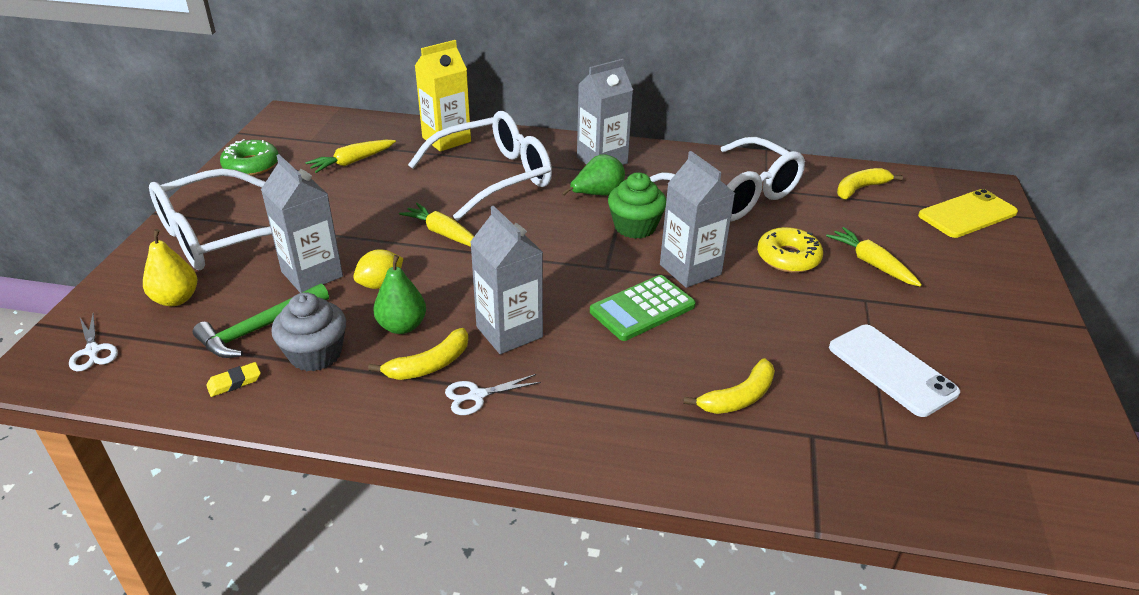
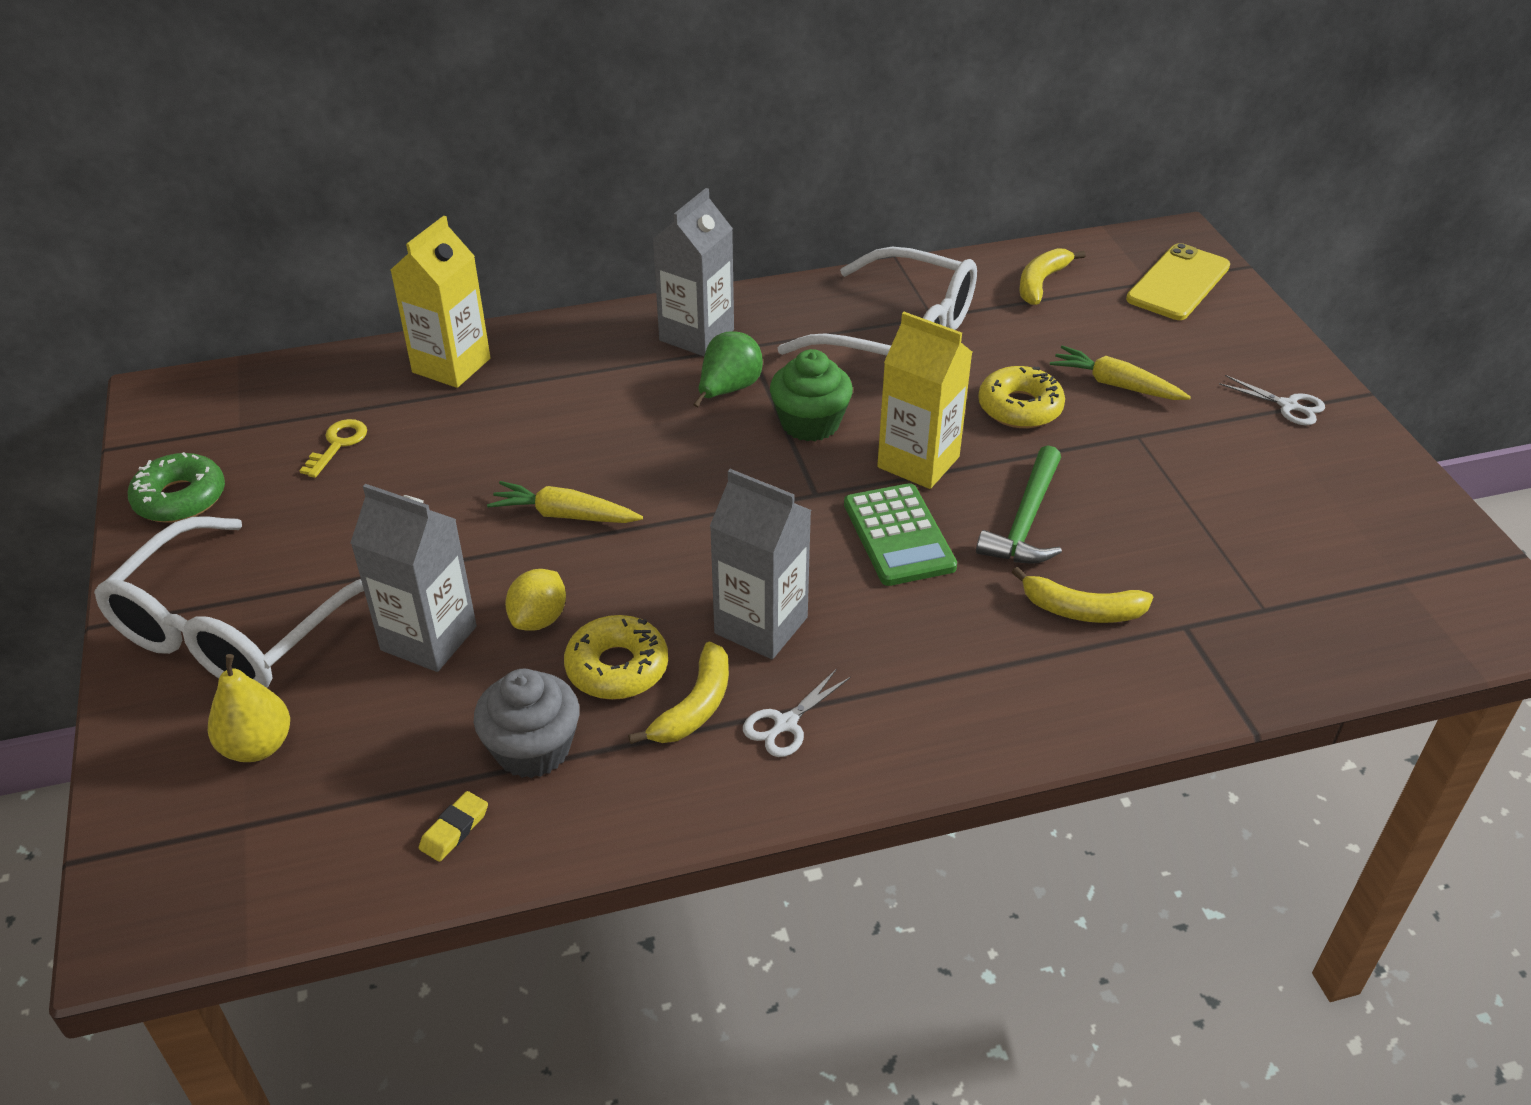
camera: 25 degrees left, 5 degrees up
white scissors [69,313,118,371] -> white scissors moved to [1219,375,1325,425]
green hammer [193,283,329,358] -> green hammer moved to [976,445,1062,564]
yellow carrot [305,140,396,173] -> yellow key [299,419,367,478]
green pear [374,255,426,334] -> yellow donut [564,615,668,700]
white glasses [408,111,552,221] -> none
green calculator [590,275,696,341] -> green calculator turned 45 degrees counterclockwise [844,483,957,586]
grey carton [660,151,735,288] -> yellow carton [877,312,972,489]
yellow banana [683,358,775,414] -> yellow banana turned 75 degrees clockwise [1012,567,1153,623]
white phone [829,325,960,417] -> none

